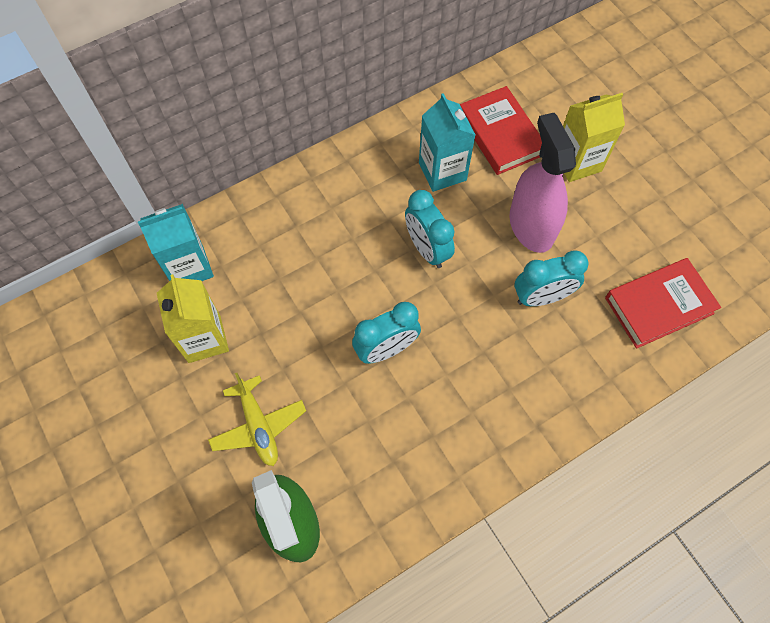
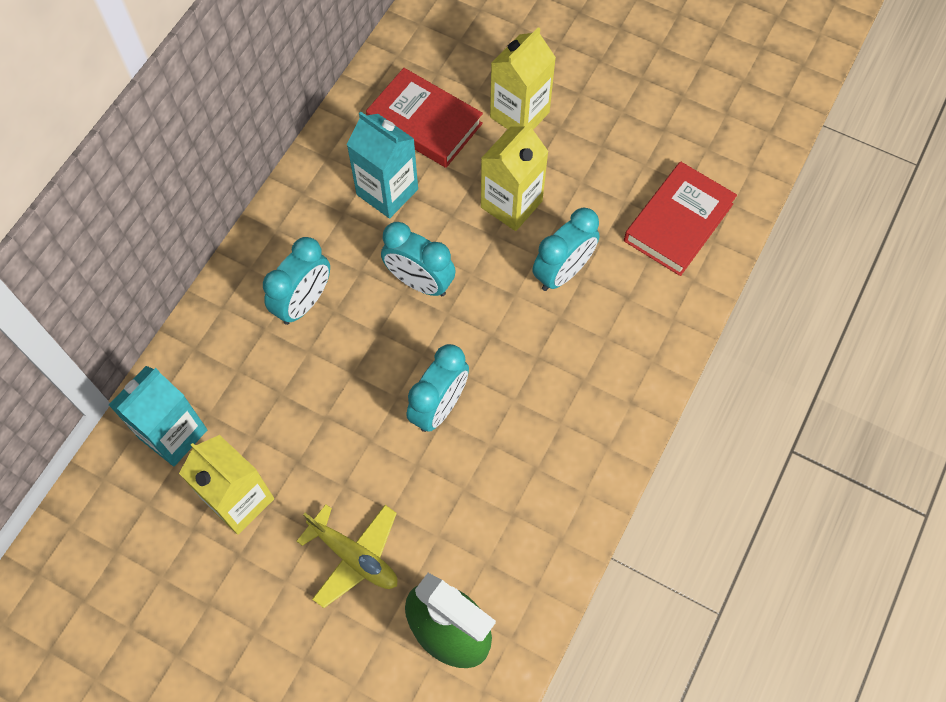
camera: 30 degrees left, 0 degrees up
pink spray bottle [509,113,576,253] -> yellow carton [481,122,549,231]
none -> turquoise clock [263,237,330,325]

